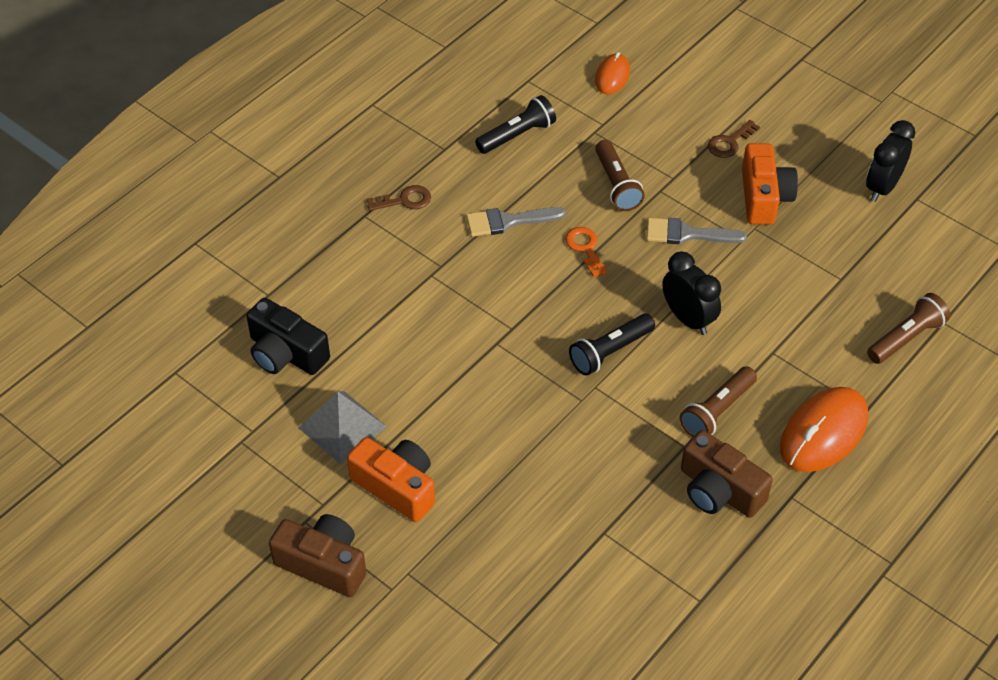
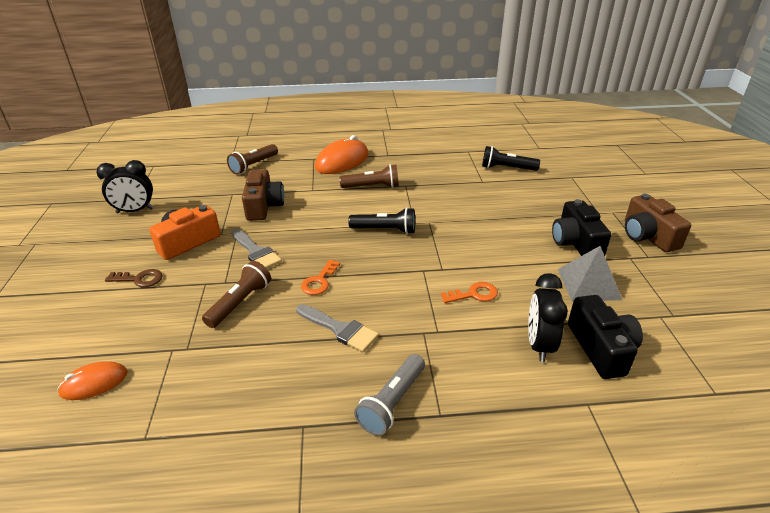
camera: 135 degrees left, 15 degrees down
orange camera [347,437,435,522] -> black camera [552,199,611,256]
brown key [367,185,431,211] -> grey flashlight [354,354,425,436]
black flashlight [475,95,556,154] -> black flashlight moved to [482,146,540,171]
black clock [662,251,721,335] -> black clock moved to [528,273,568,362]
brown camera [681,430,773,518] -> brown camera moved to [242,169,284,221]
orange mouse [780,387,868,472] -> orange mouse turned 45 degrees counterclockwise [315,135,369,174]
brown flashlight [867,293,951,364] -> brown flashlight turned 60 degrees counterclockwise [227,144,278,175]
none -> orange key [441,282,498,303]

